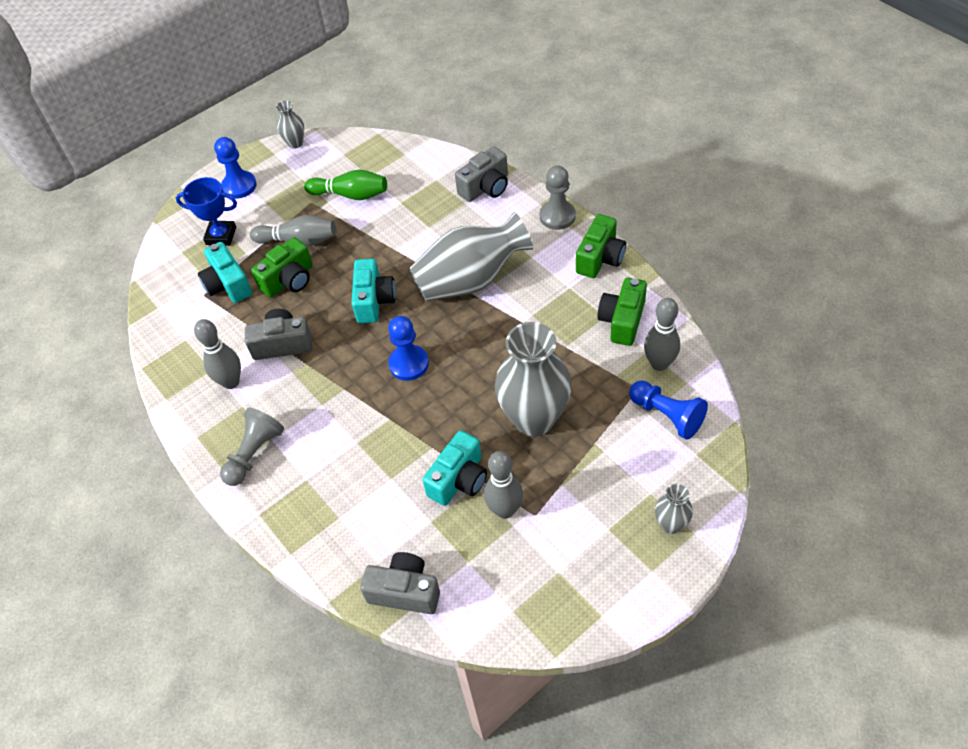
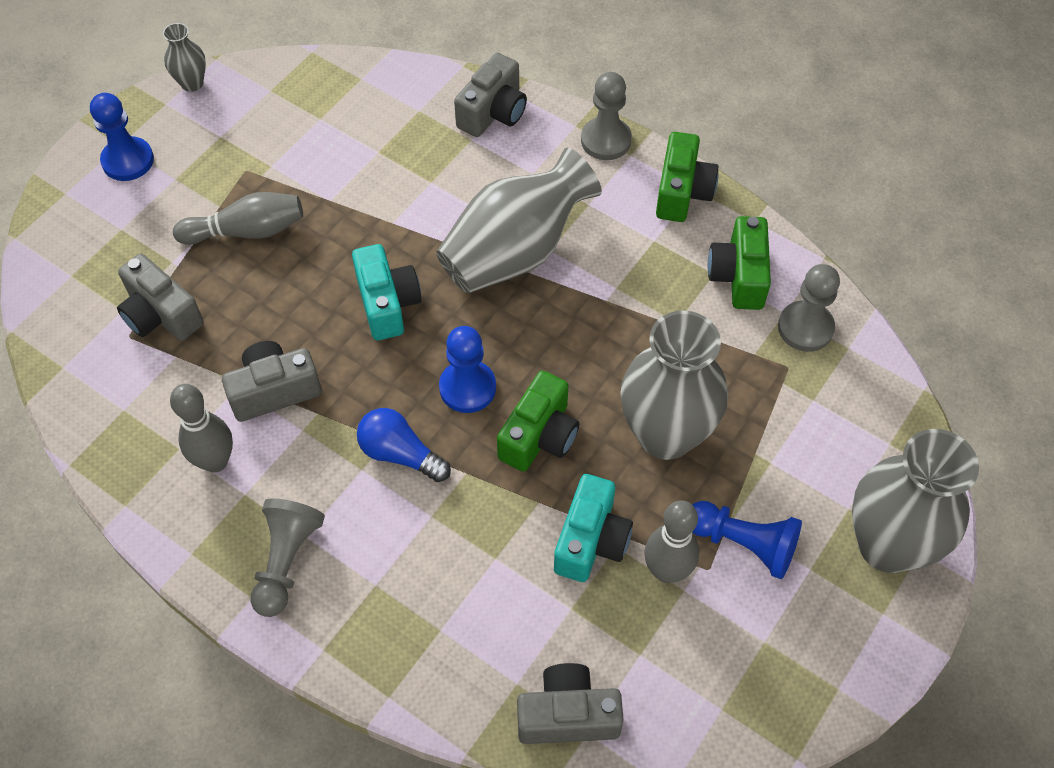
camera: 20 degrees left, 5 degrees up
blue trophy [176,177,237,246] -> none
turquoise camera [198,242,252,303] -> grey camera [117,253,203,341]
green camera [251,237,313,298] -> green camera moved to [497,371,579,472]
green bowling pin [304,170,387,200] -> none
blue pawn [629,380,708,440] -> blue pawn moved to [692,501,802,579]
grey bowling pin [644,298,680,371] -> grey pawn [778,264,840,352]
grey vase [655,484,693,534] -> grey vase [852,429,979,573], size x2.17
none -> blue light bulb [357,408,451,482]

